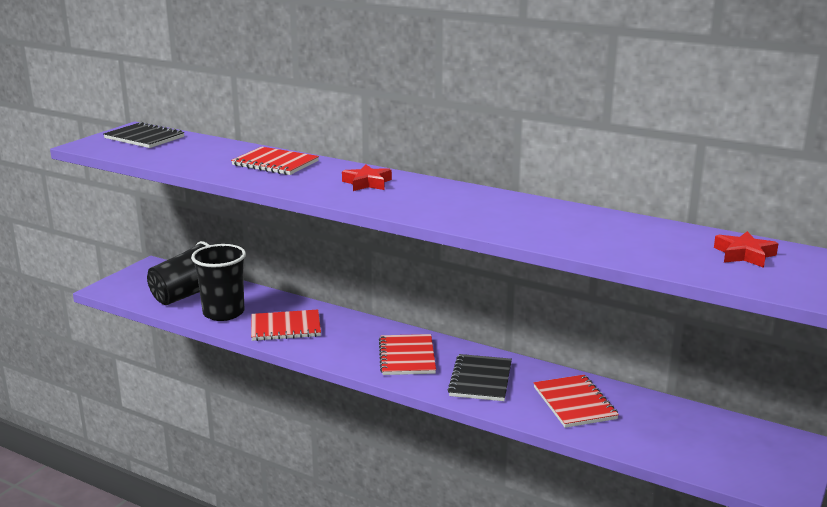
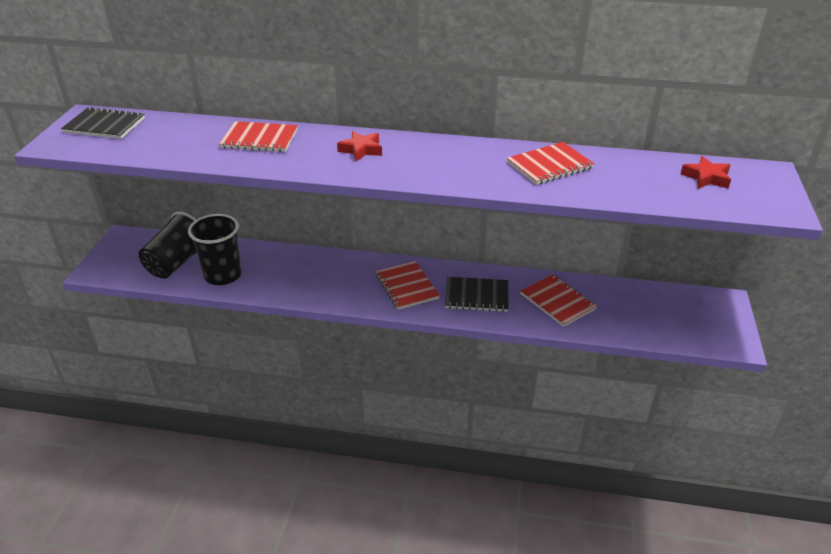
camera: 20 degrees left, 15 degrees up
red notebook [251,310,321,341] -> red notebook moved to [507,142,595,185]
black notebook [448,354,512,401] -> black notebook turned 75 degrees counterclockwise [445,277,508,312]

